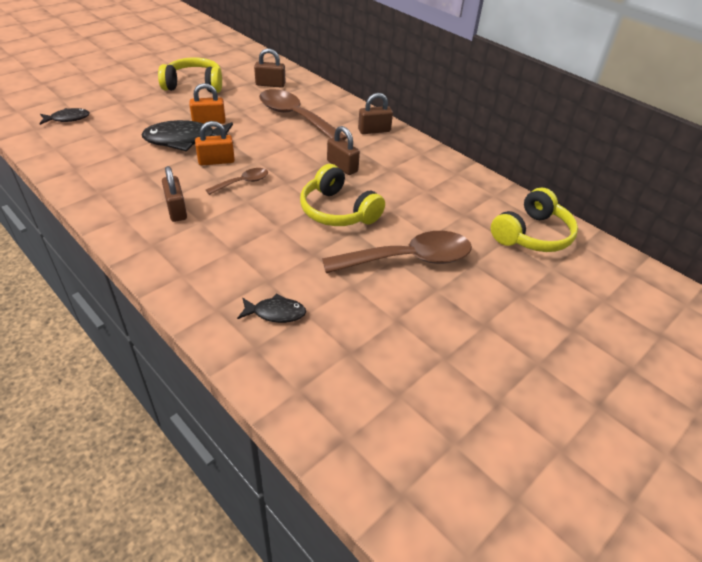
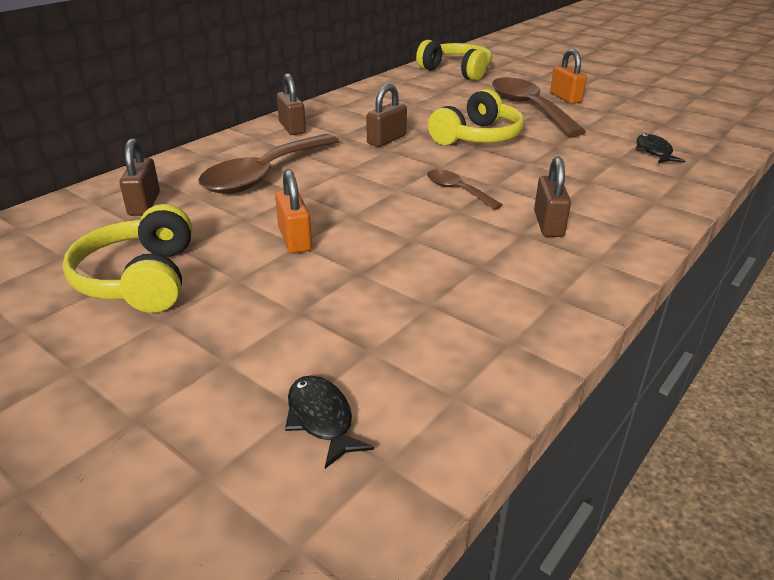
camera: 95 degrees left, 10 degrees down
black fish [141,120,233,152] -> none
brown padlock [162,166,187,222] -> brown padlock turned 60 degrees counterclockwise [534,156,571,237]
orange padlock [195,121,235,165] -> orange padlock moved to [550,49,587,104]

